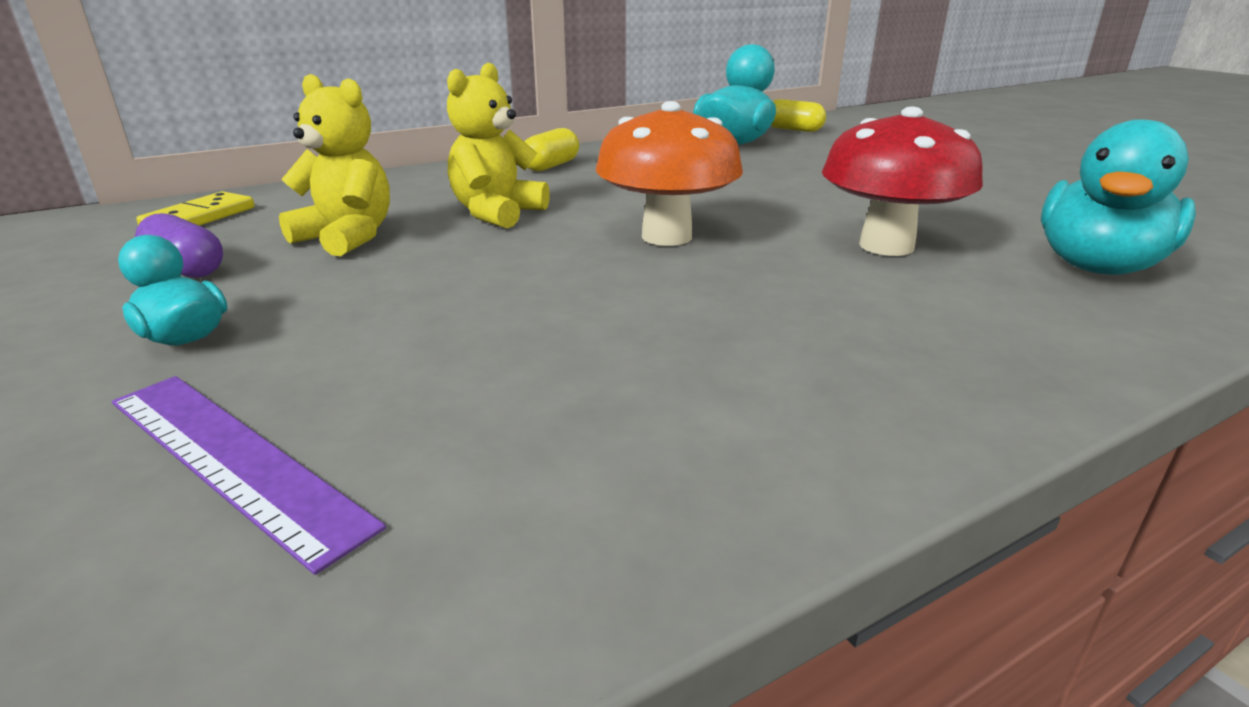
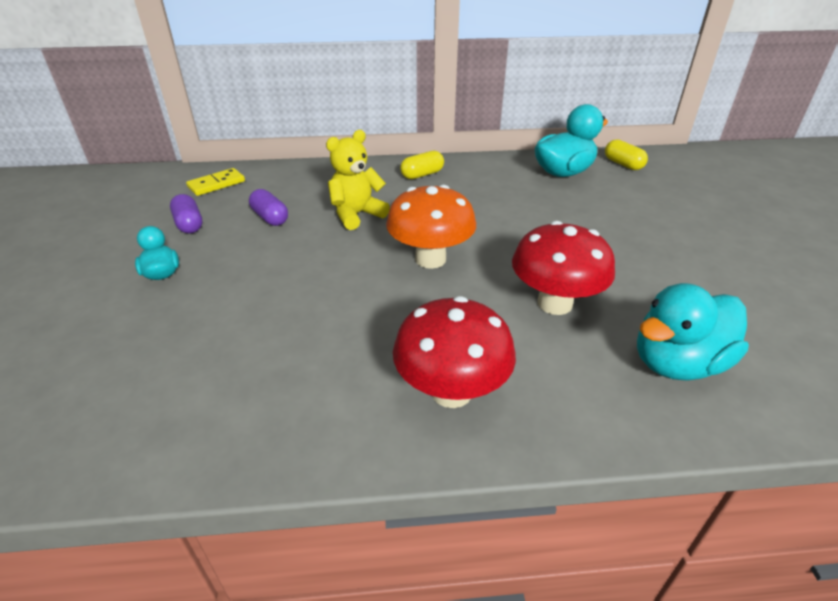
camera: 25 degrees right, 10 degrees up
purple ruler [112,376,386,575] -> none
yellow teddy bear [279,74,390,256] -> purple capsule [249,189,288,226]
none -> red mushroom [393,296,516,408]

